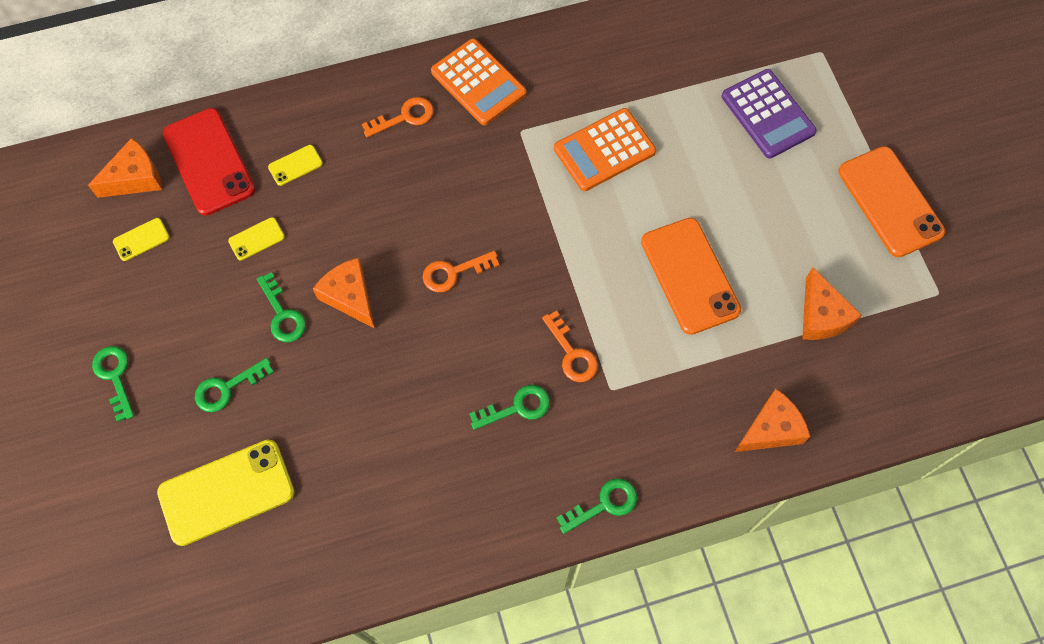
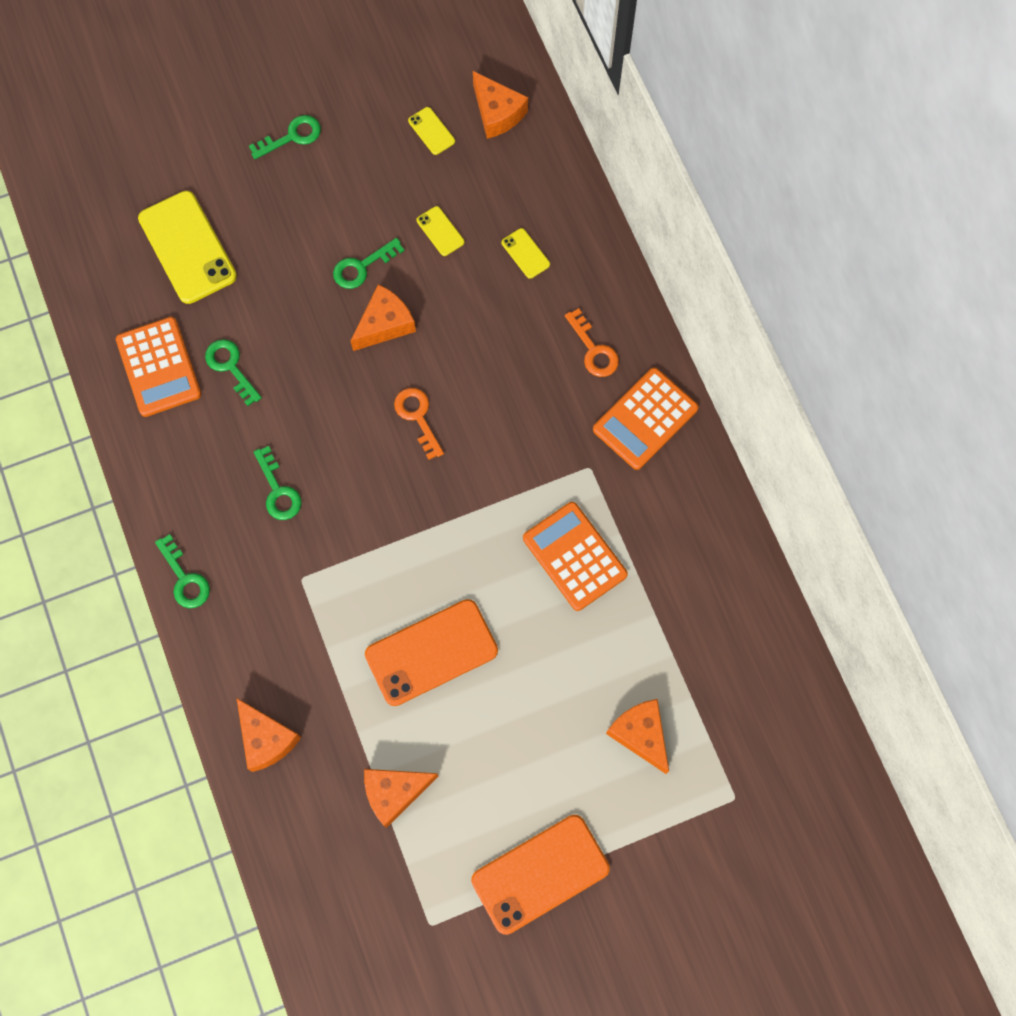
camera: 85 degrees right, 5 degrees up
red phone [163,108,255,216] -> none
green key [195,358,274,412] -> green key moved to [205,339,262,406]
orange key [542,310,598,382] -> none
purple calculator [722,69,817,158] -> orange cheese [606,699,669,774]
none -> orange calculator [116,317,201,417]

